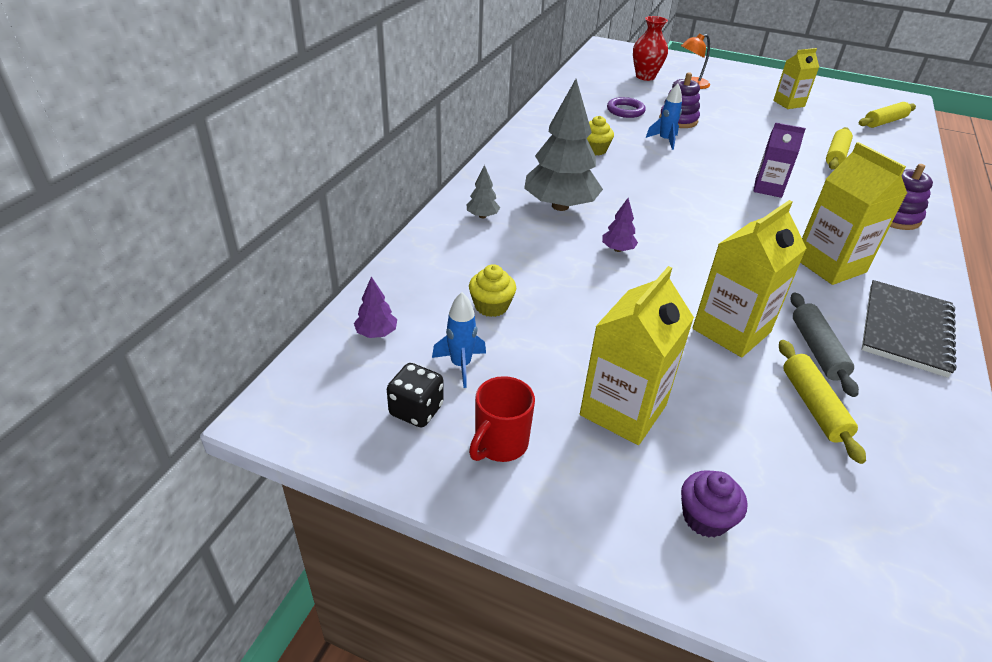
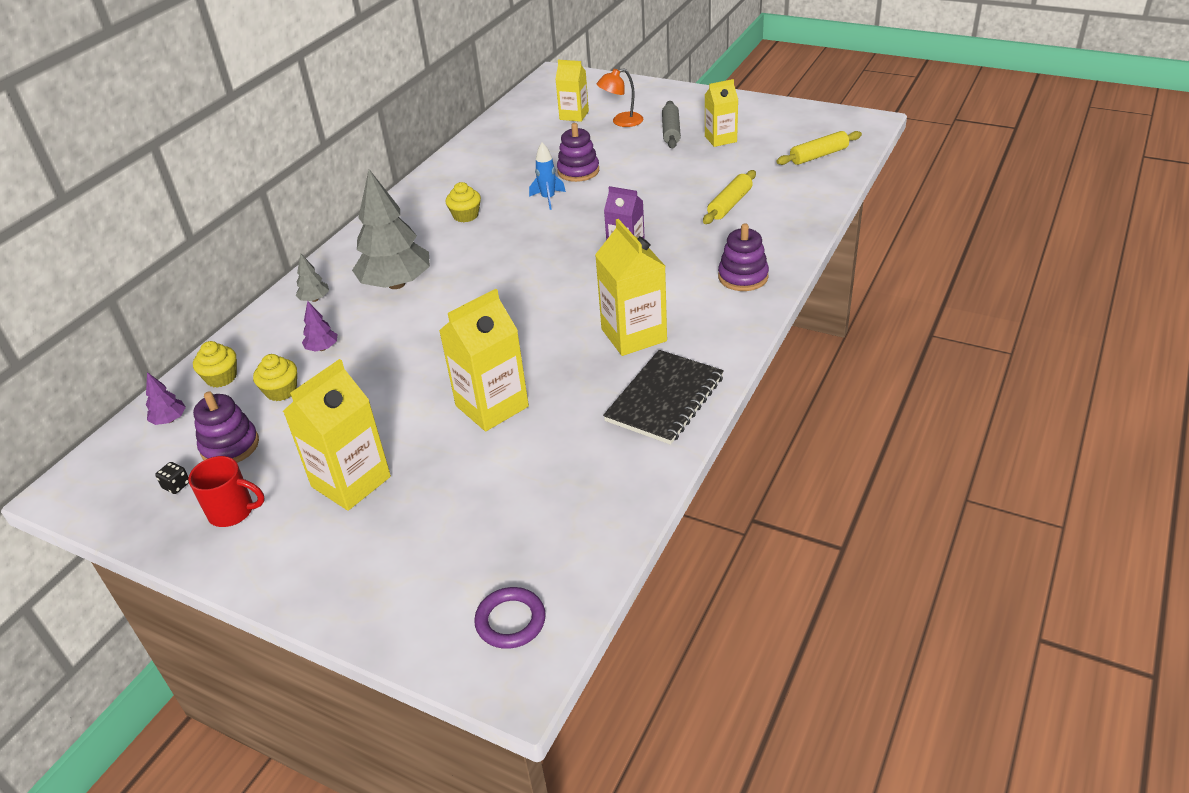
camera: 10 degrees right, 0 degrees up
black dice [387,363,444,427] -> black dice [155,462,189,494], size x0.60
blue rocket [432,292,486,388] -> purple stacking toy [193,392,259,463]
red mug [469,376,535,462] -> red mug turned 120 degrees counterclockwise [188,456,265,527]
purple tree [602,198,638,252] -> purple tree moved to [302,301,338,352]
purple ring [607,97,646,118] -> purple ring moved to [474,587,546,649]
red vase [633,16,668,81] -> yellow carton [555,60,589,122]
purple cupcake [681,470,747,538] -> none
yellow rolling pin [779,340,866,464] -> none
grey rolling pin [790,292,859,397] -> grey rolling pin moved to [662,101,681,148]
none -> yellow cupcake [193,341,237,388]

